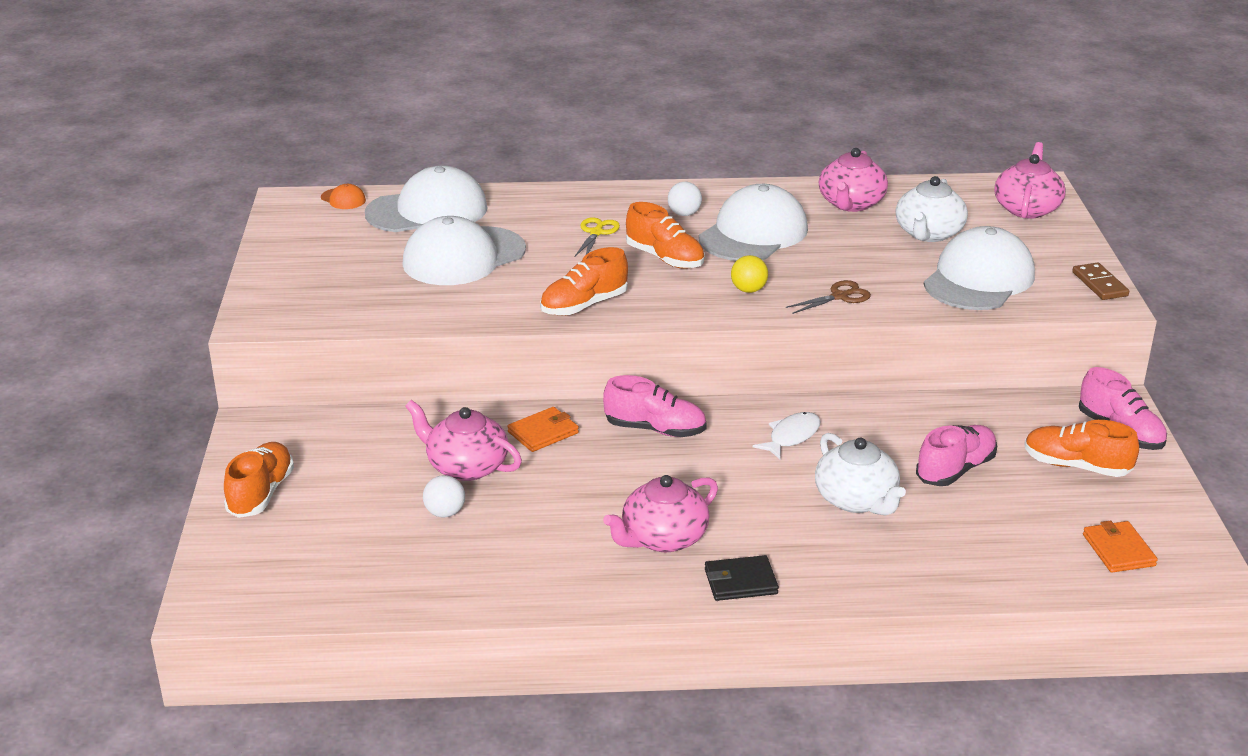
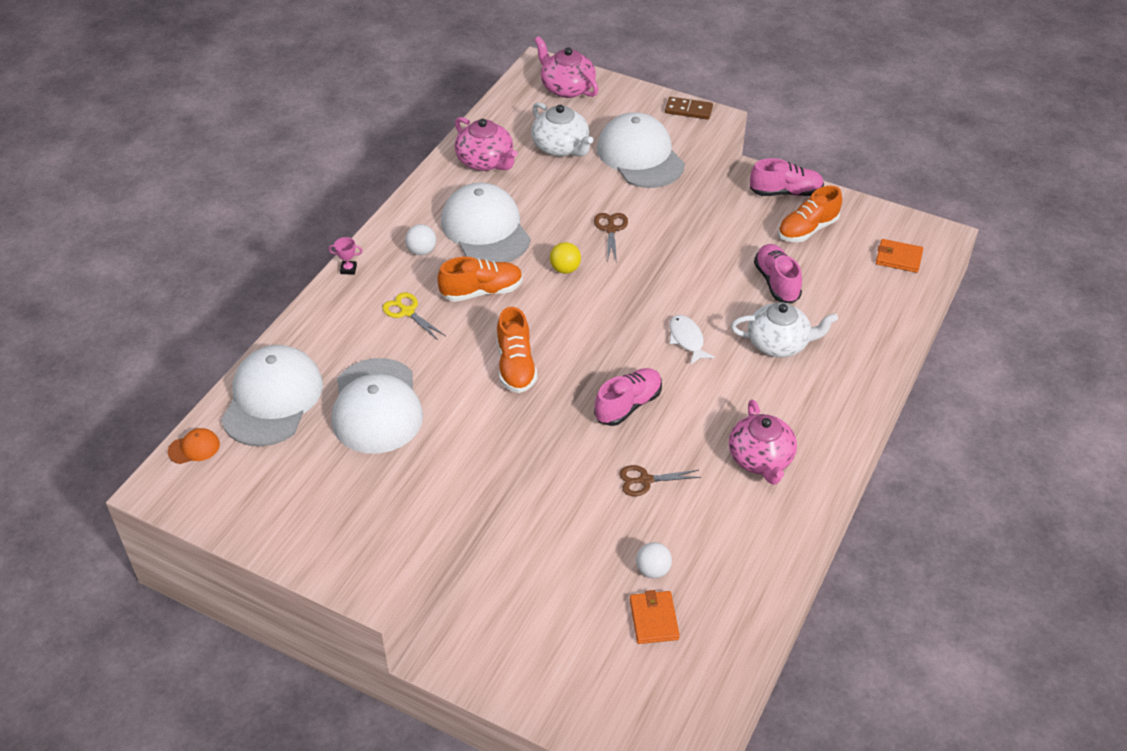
camera: 60 degrees left, 15 degrees up
orange shoe [224,442,294,518] -> none
pink teapot [405,400,522,481] -> none
orange wallet [507,407,579,452] -> orange wallet moved to [630,590,680,644]
black wallet [705,555,779,601] -> none
none -> pink trophy [329,237,362,275]
none -> brown scissors [619,465,701,496]

